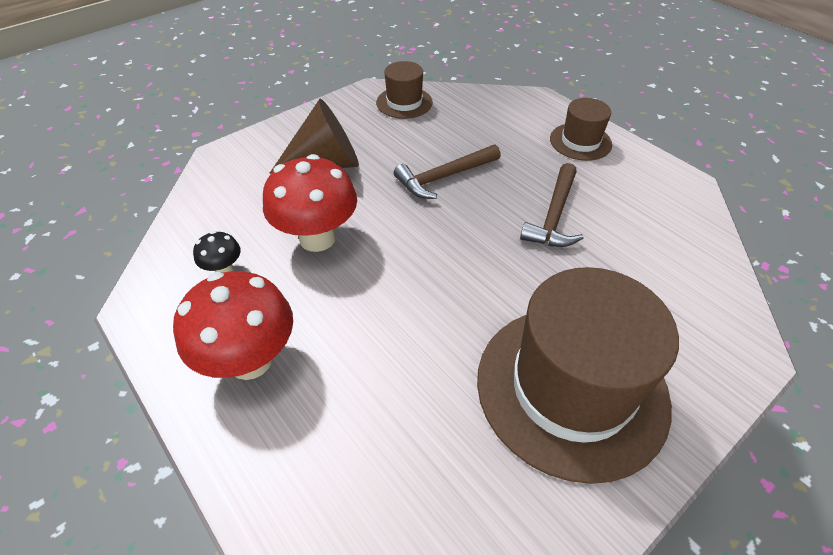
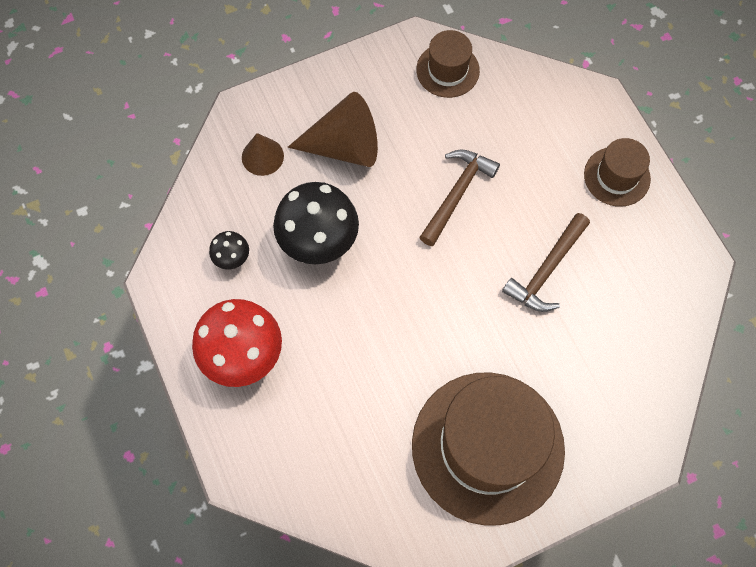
camera: 15 degrees right, 20 degrees up
red mushroom [263,154,357,252] -> black mushroom [273,182,359,264]
brown hammer [394,144,501,199] -> brown hammer turned 135 degrees clockwise [419,149,500,246]
none -> brown cone [242,133,284,176]

